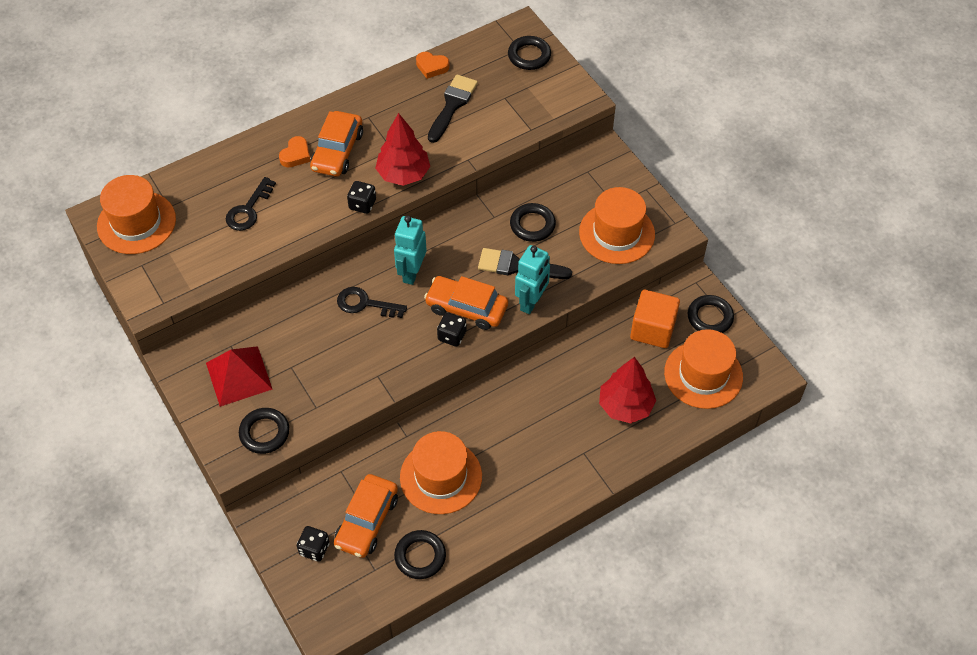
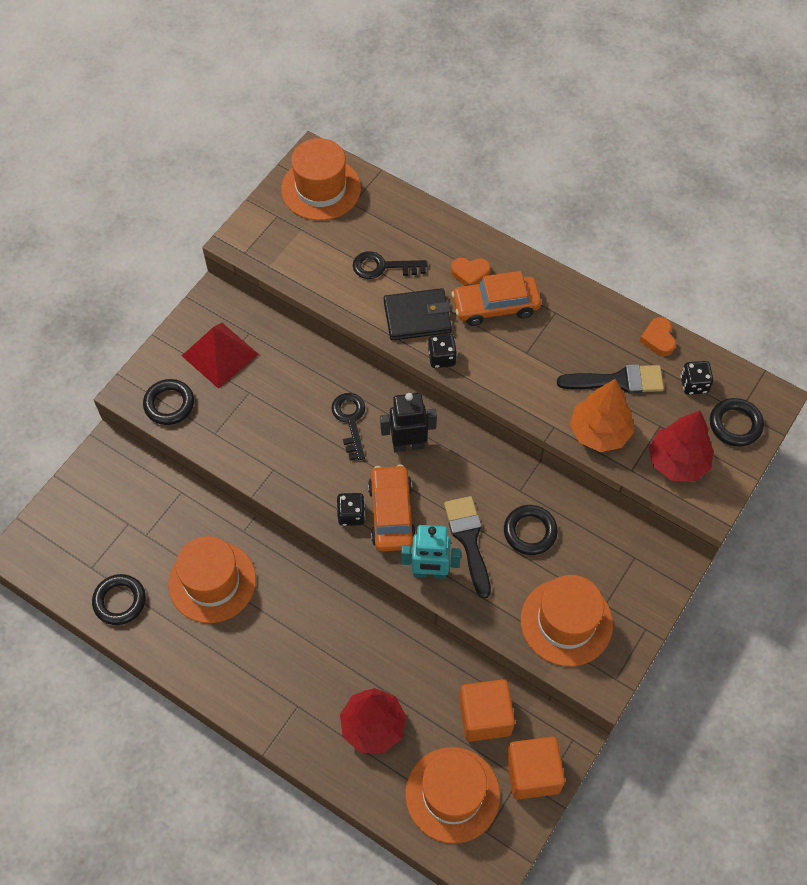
camera: 65 degrees right, 5 degrees up
black dice [297,526,330,562] -> black dice moved to [680,361,714,395]
orange car [334,474,398,558] -> none
red tree [375,113,430,186] -> red tree moved to [649,410,714,482]
turquoise robot [394,216,427,285] -> black robot [380,393,437,453]
black ring [688,295,734,333] -> orange cube [506,737,565,800]
none -> black wallet [384,288,452,340]
none -> orange tree [570,379,634,452]

